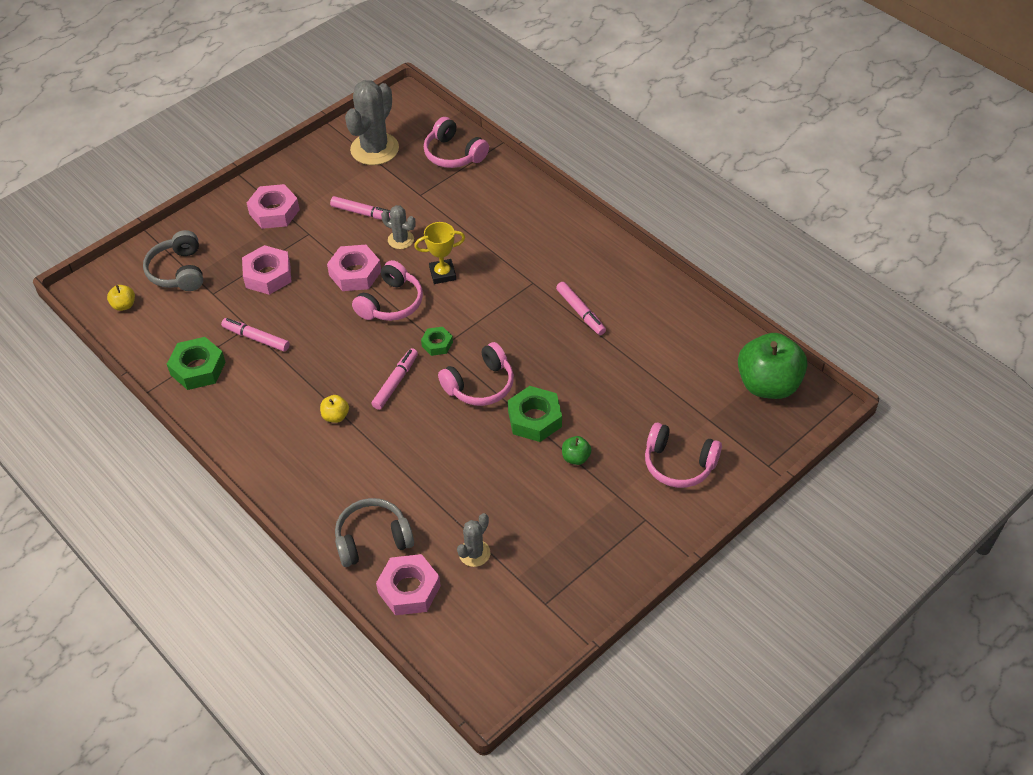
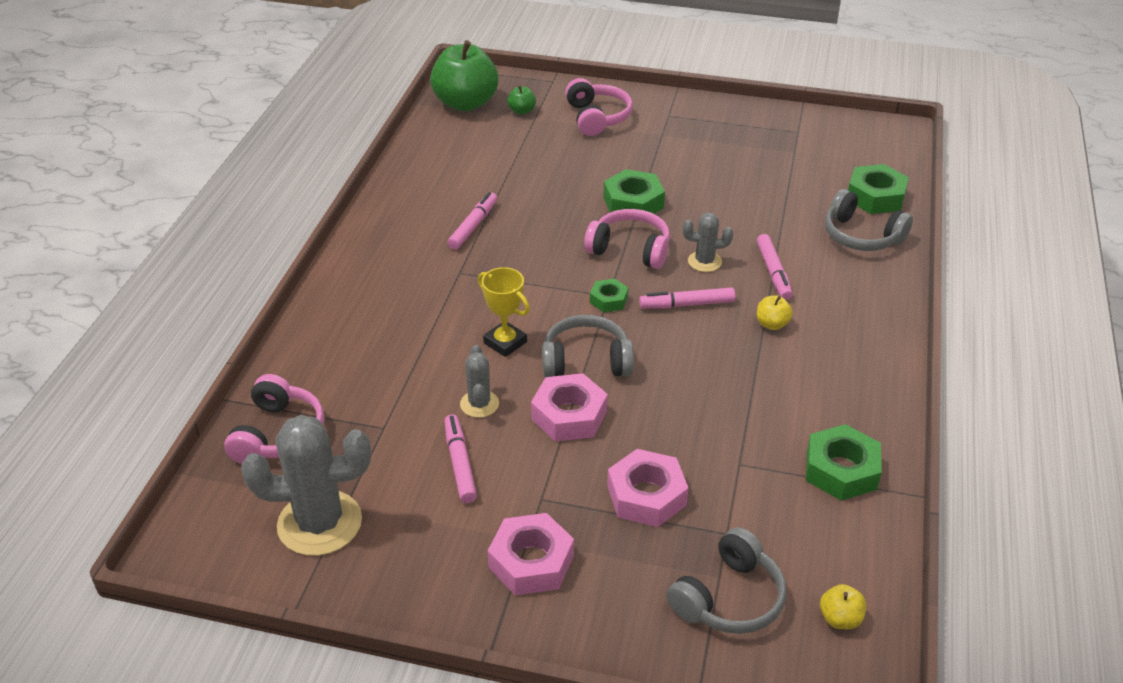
camera: 125 degrees left, 10 degrees down
pink marker [221,318,290,352] -> pink marker moved to [757,234,793,300]
pink headphones [352,260,423,321] -> grey headphones [542,315,634,377]
pink nut [376,554,441,615] -> green nut [848,164,909,214]
grey cactus [457,513,490,567] -> grey cactus moved to [683,213,733,272]
green apple [562,436,592,465] -> green apple moved to [507,85,536,115]

